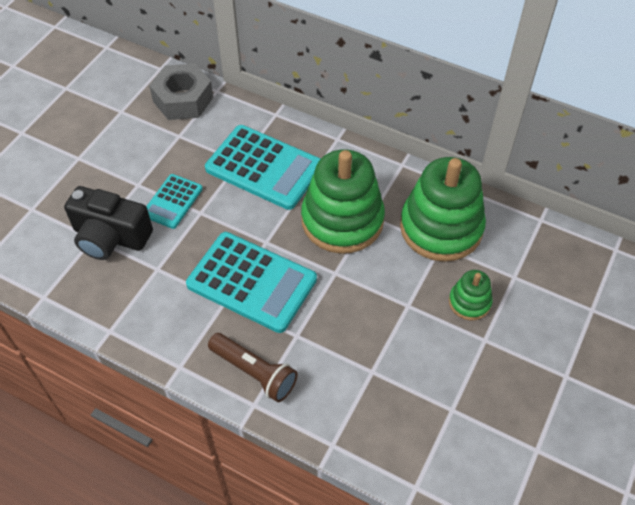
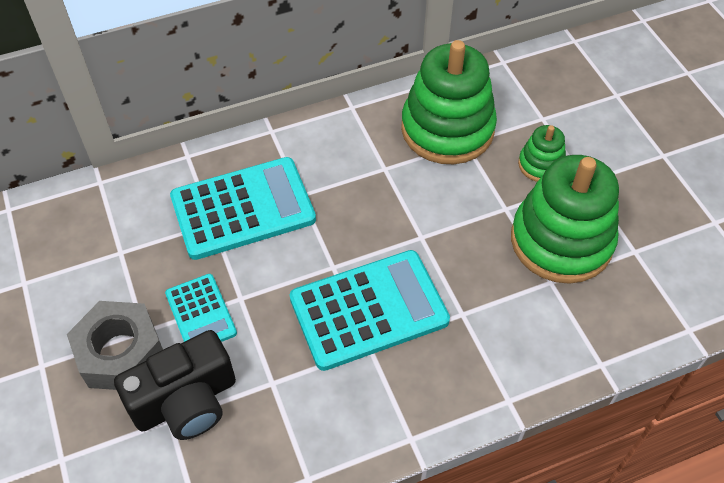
camera: 50 degrees left, 0 degrees up
grey nut [149,64,213,120] -> grey nut moved to [67,301,163,390]
brown flashlight [208,333,298,402] -> none
green stacking toy [301,150,385,254] -> green stacking toy moved to [511,155,619,284]

